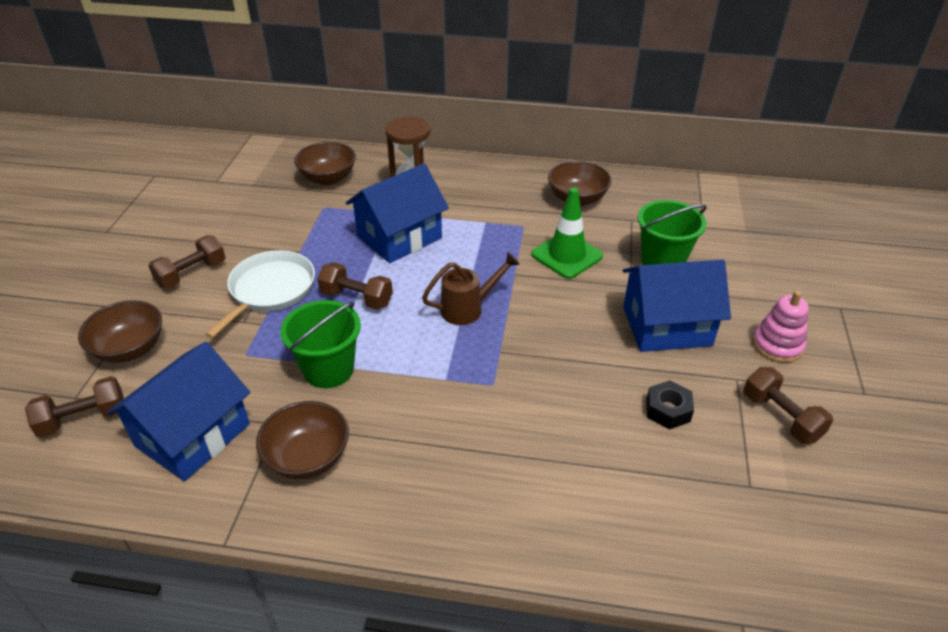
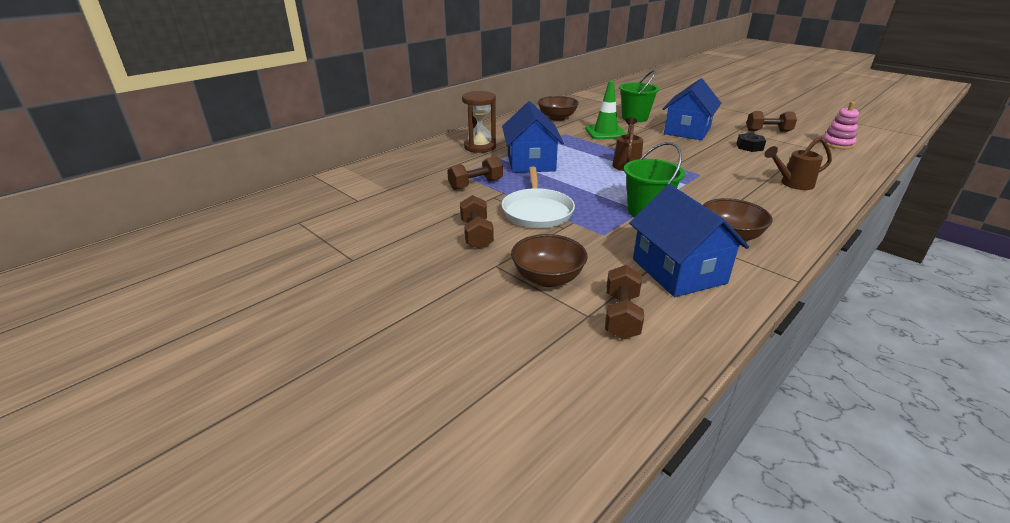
camera: 55 degrees left, 10 degrees down
white pan [205,250,315,338] -> white pan turned 150 degrees counterclockwise [502,166,575,228]
brown bowl [294,142,356,185] -> none
brown dumbbell [317,262,393,310] -> brown dumbbell moved to [447,156,503,190]
pink stacking toy [753,291,809,363] -> pink stacking toy moved to [823,102,859,149]
none -> brown watering can [764,137,832,190]

